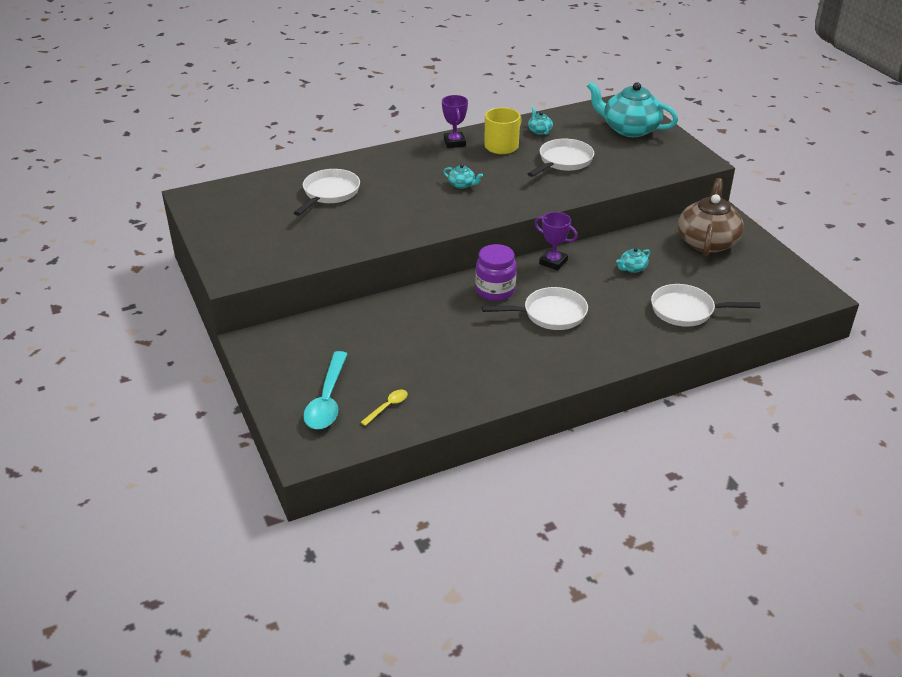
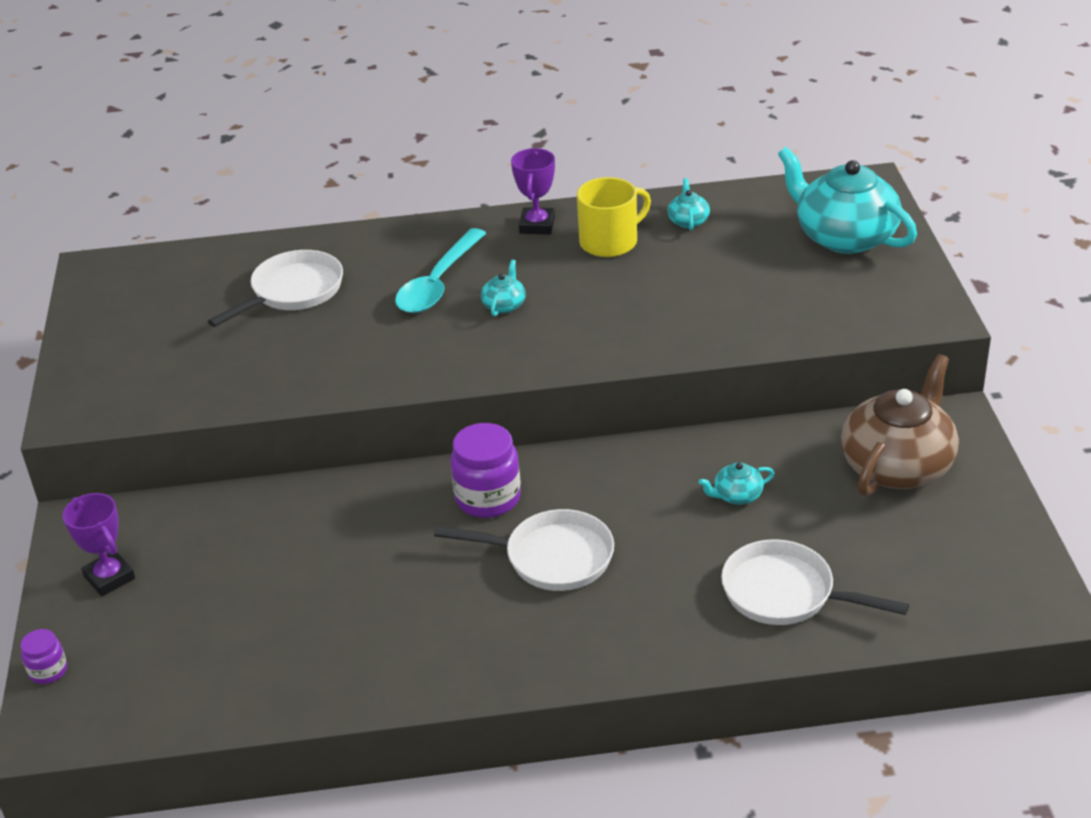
camera: 20 degrees right, 0 degrees up
turquoise spoon [303,351,347,429] -> turquoise spoon moved to [395,228,486,313]
yellow spoon [361,389,408,426] -> none
turquoise teapot [443,164,483,189] -> turquoise teapot turned 120 degrees counterclockwise [481,260,526,316]
white pan [528,139,594,177] -> none
purple trophy [535,212,578,271] -> purple trophy moved to [62,493,135,596]
none -> purple jar [20,629,67,684]

